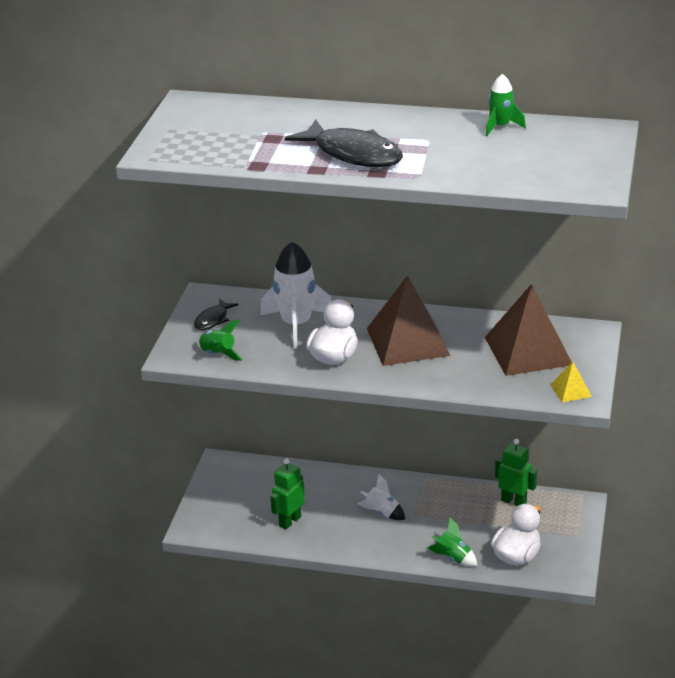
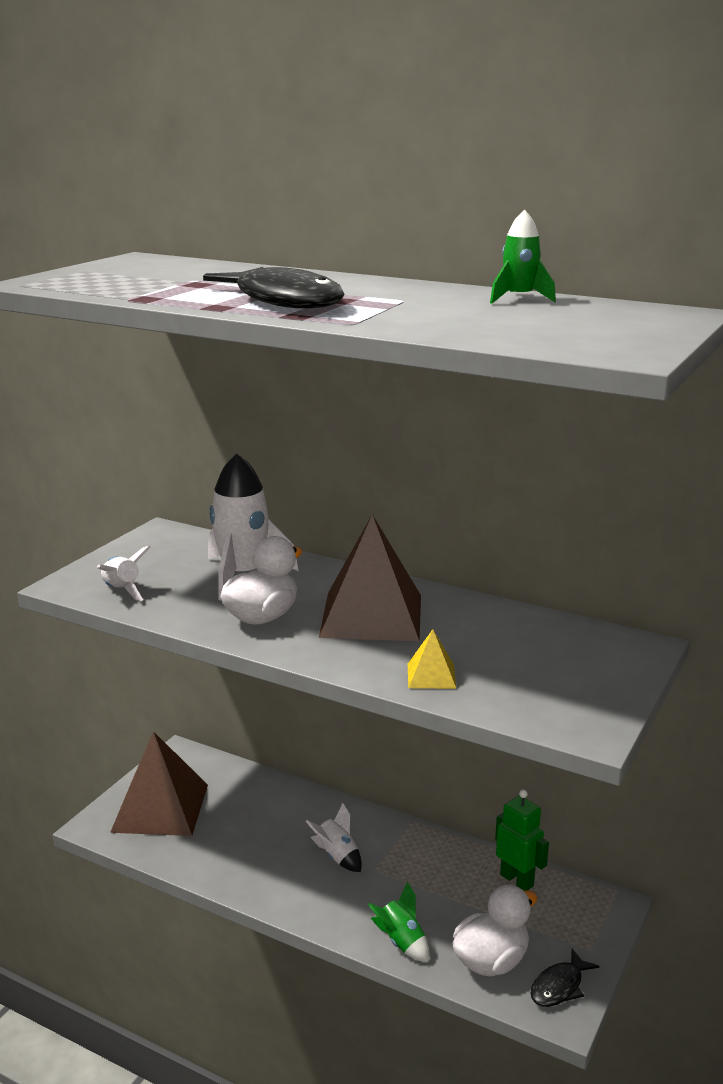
camera: 15 degrees right, 10 degrees down
black fish [194,299,238,330] -> black fish moved to [530,949,599,1007]
green rocket [197,319,243,361] -> white rocket [97,546,151,601]
green robot [270,458,305,529] -> none
brown pyramid [485,284,572,376] -> brown pyramid moved to [110,731,208,836]
yellow pyramid [550,361,592,402] -> yellow pyramid moved to [408,629,456,689]

